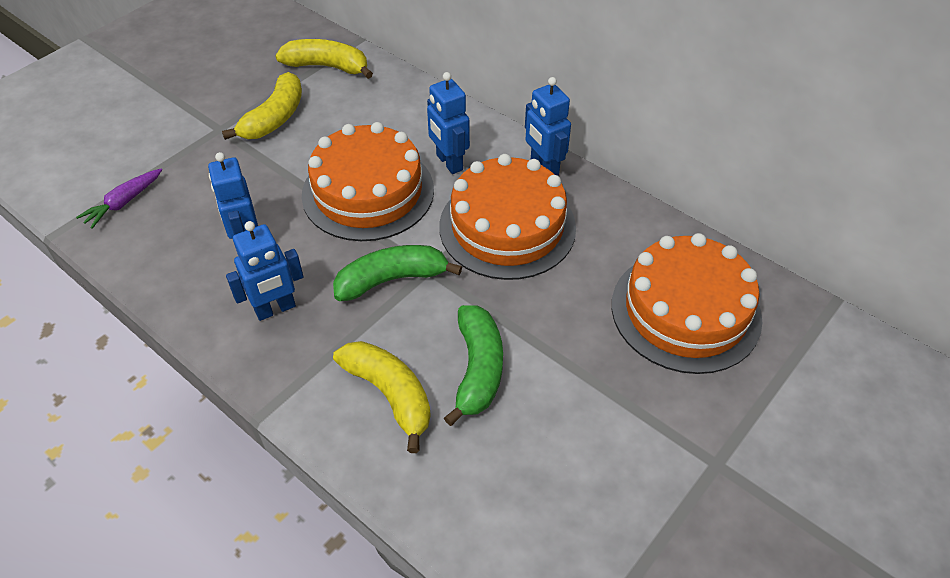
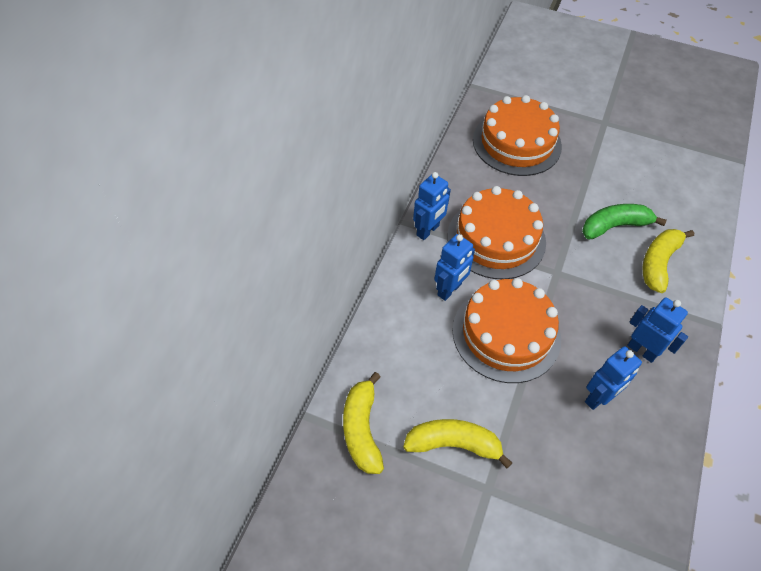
camera: 110 degrees left, 5 degrees up
purple carrot [76,169,162,229] -> none
green banana [333,245,462,301] -> none

